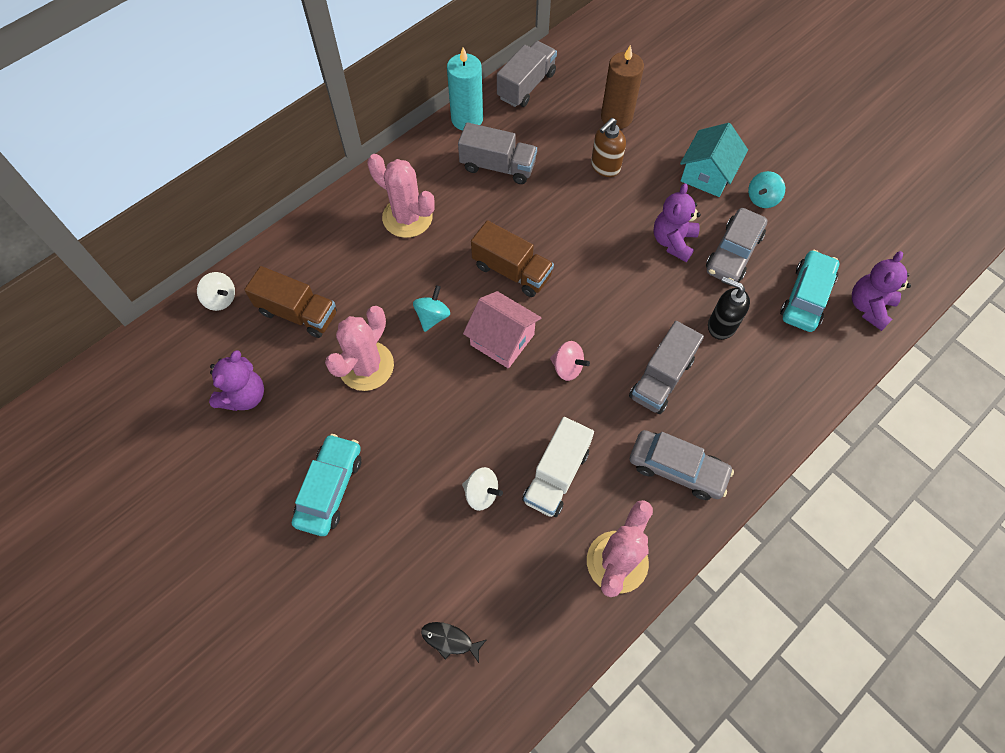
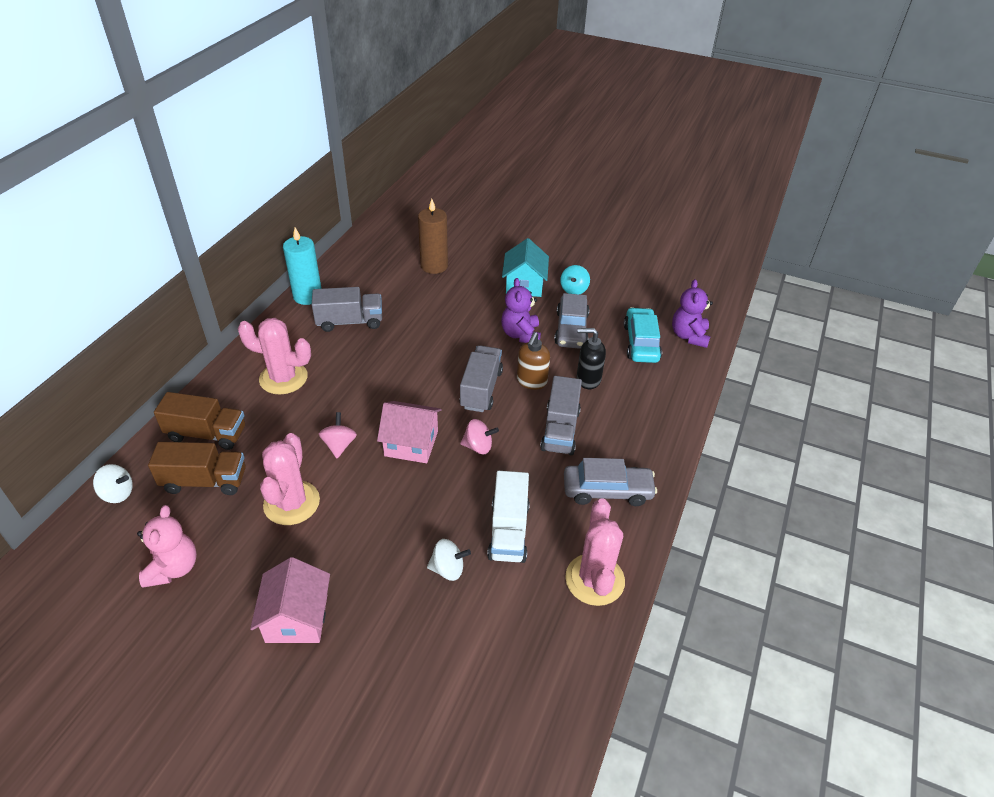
camera: 25 degrees left, 20 degrees down
purple teddy bear [209,350,264,411] -> pink teddy bear [137,505,197,588]
turquoise car [292,434,361,536] -> pink house [250,557,330,643]
turquoise spinning top [413,285,450,332] -> pink spinning top [319,412,357,458]
black fish [421,622,486,663] -> none
brown truck [471,220,554,297] -> brown truck moved to [154,392,245,450]
grey truck [497,41,557,107] -> grey truck moved to [460,345,503,412]
brown soap dispenser [591,118,626,177] -> brown soap dispenser moved to [517,332,550,390]

